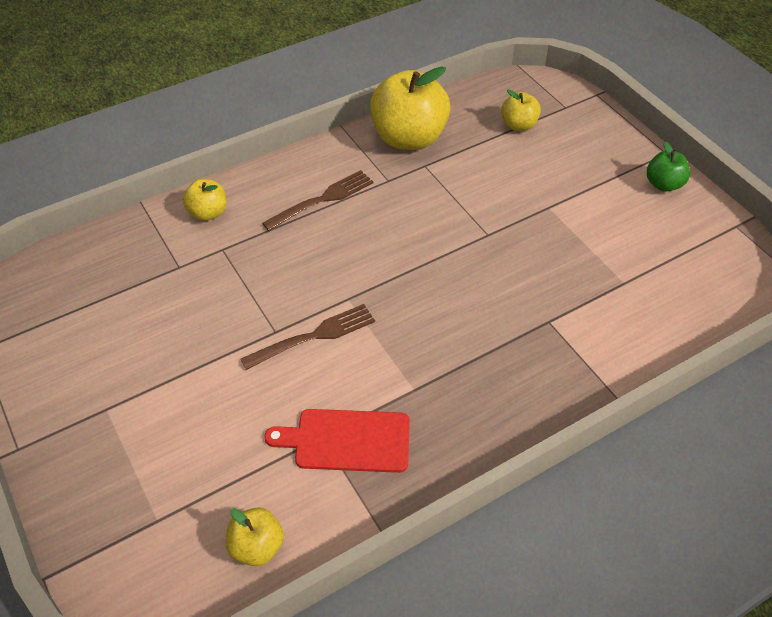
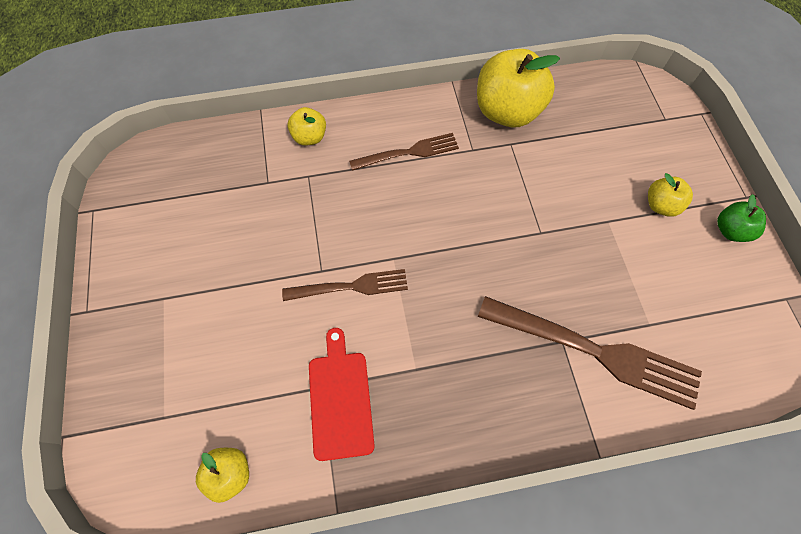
camera: 20 degrees right, 15 degrees up
red cutting board [264,409,410,473] -> red cutting board turned 60 degrees clockwise [309,328,375,461]
yellow apple [501,90,541,131] -> yellow apple moved to [648,173,693,217]
none -> brown fork [478,296,702,410]

